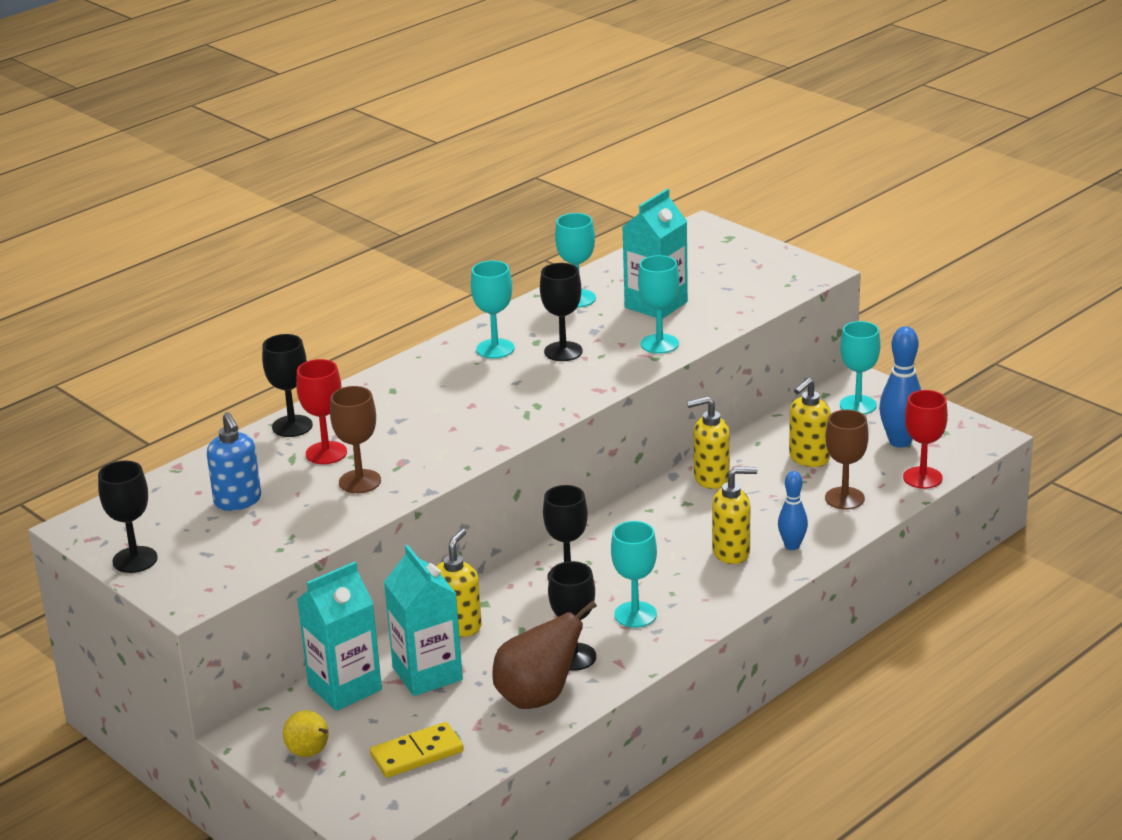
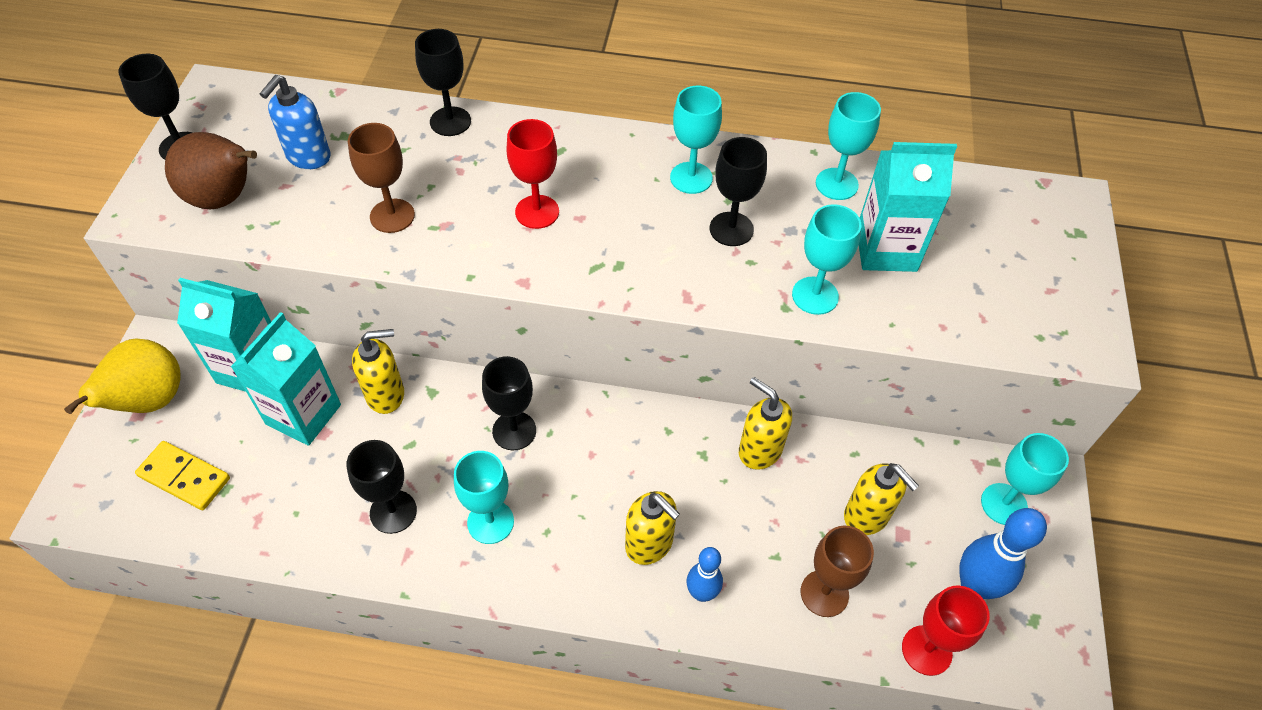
camera: 50 degrees right, 25 degrees up
yellow pear [283,710,329,757] -> yellow pear [64,338,180,414], size x1.69
red goblet [296,359,347,464] -> red goblet moved to [507,119,559,229]
brown pear [492,600,597,709] -> brown pear moved to [165,132,257,209]
yellow soap dispenser [789,378,831,467] -> yellow soap dispenser turned 135 degrees counterclockwise [844,463,919,535]

